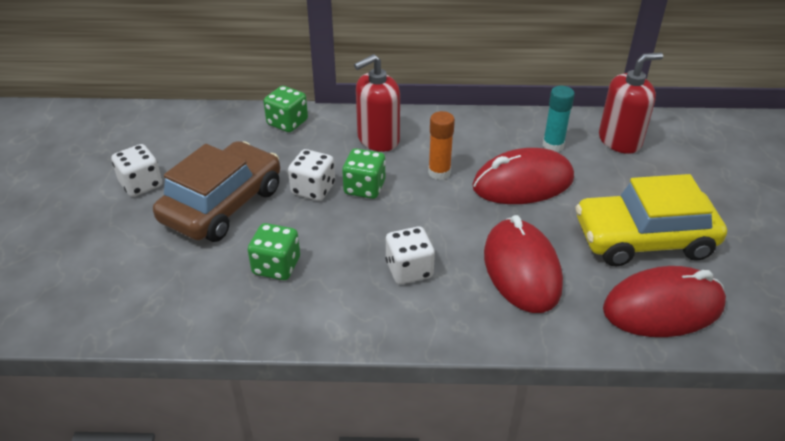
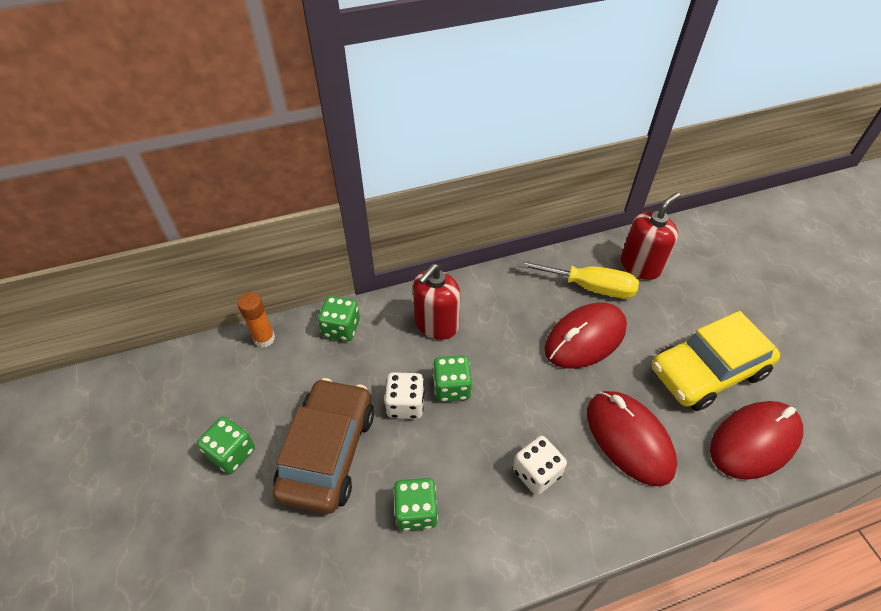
camera: 20 degrees left, 10 degrees up
white dice [111,144,162,197] -> green dice [197,416,255,474]
orange glue stick [428,111,455,180] -> orange glue stick moved to [237,292,275,348]
turquoise glue stick [543,86,575,152] -> yellow screwdriver [518,260,639,299]

